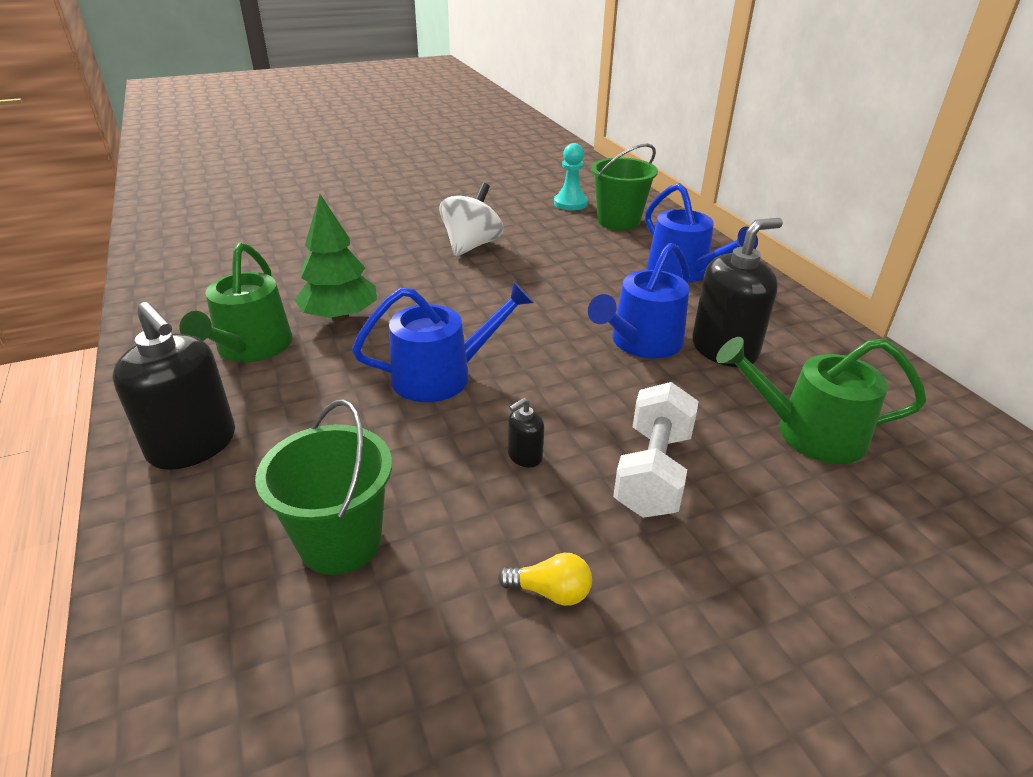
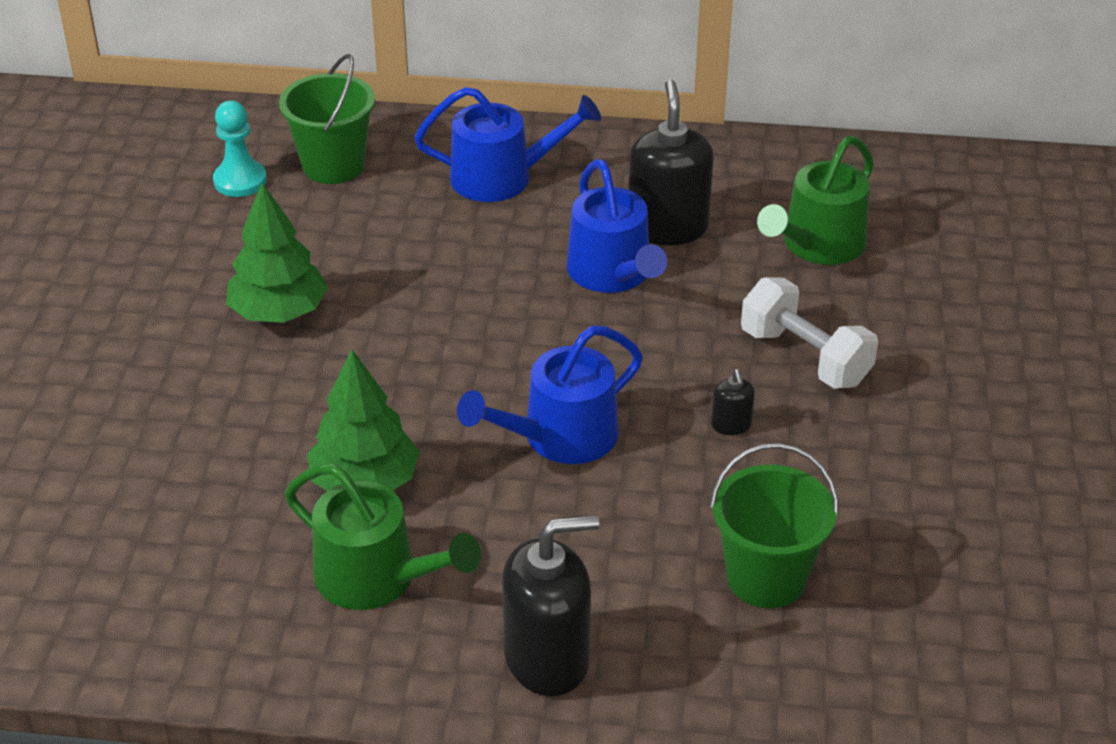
camera: 60 degrees left, 5 degrees up
blue watering can [352,281,534,402] -> blue watering can turned 135 degrees counterclockwise [457,326,643,464]
white spinning top [439,183,503,257] -> green tree [226,183,328,323]
yellow light bulb [498,553,592,606] -> none

